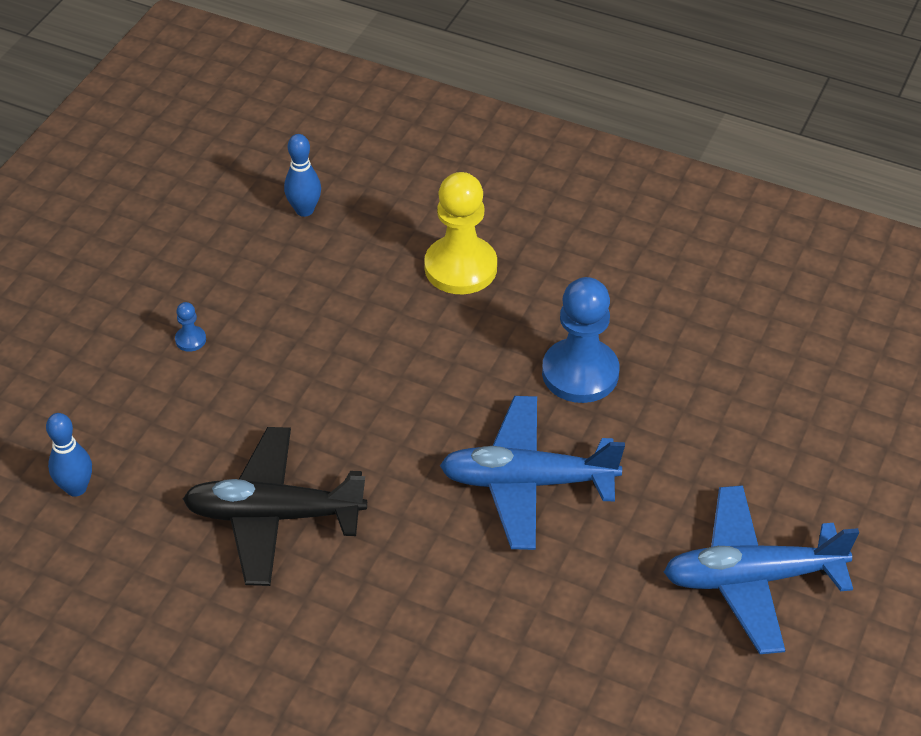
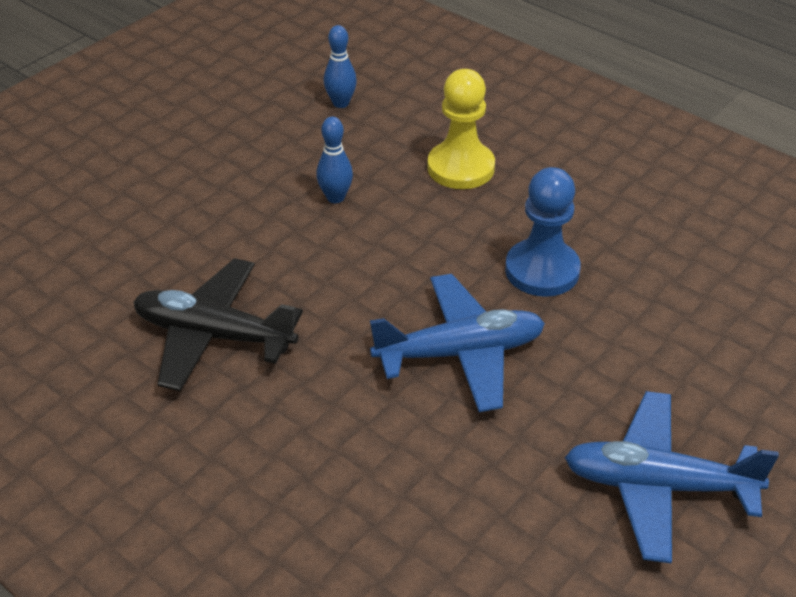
camera: 15 degrees right, 5 degrees down
blue bowling pin [46,413,92,497] -> blue bowling pin moved to [316,117,353,203]
blue pawn [175,302,206,352] -> none
blue plane [440,396,625,550] -> blue plane turned 150 degrees clockwise [370,274,545,412]

